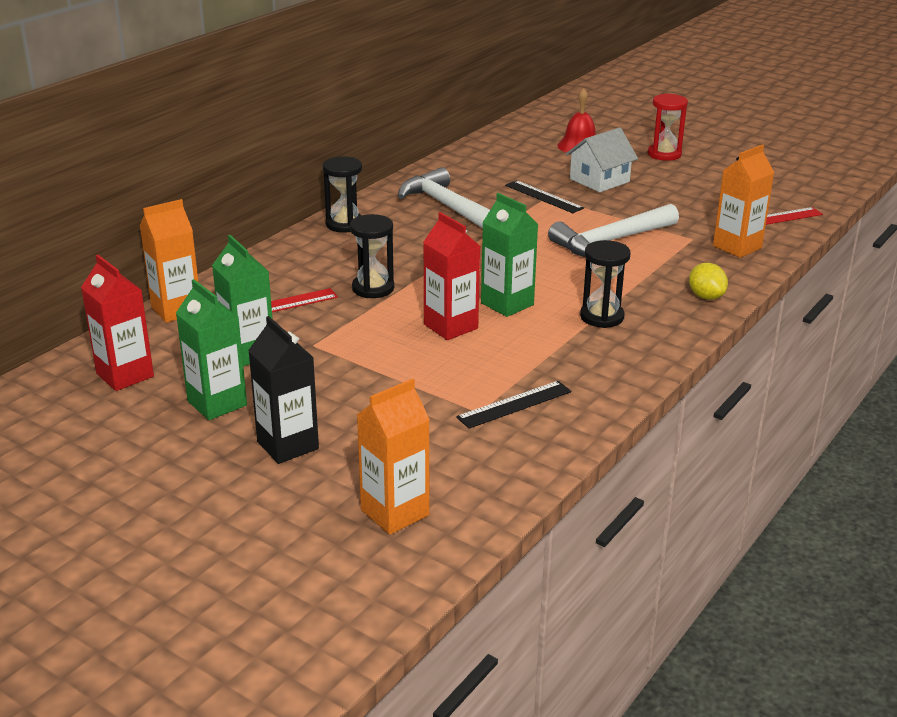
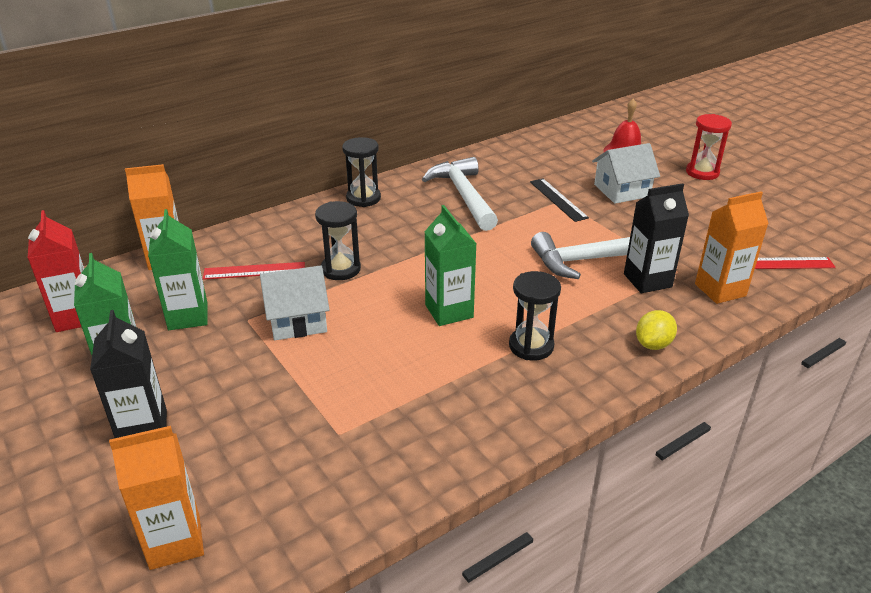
camera: 20 degrees right, 5 degrees up
red carton [423,212,480,340] -> none
black ruler [456,381,571,429] -> none
yellow lemon [689,263,728,300] -> yellow lemon turned 45 degrees clockwise [636,310,677,350]
none -> white house [260,265,329,340]
none -> black carton [624,183,689,293]

